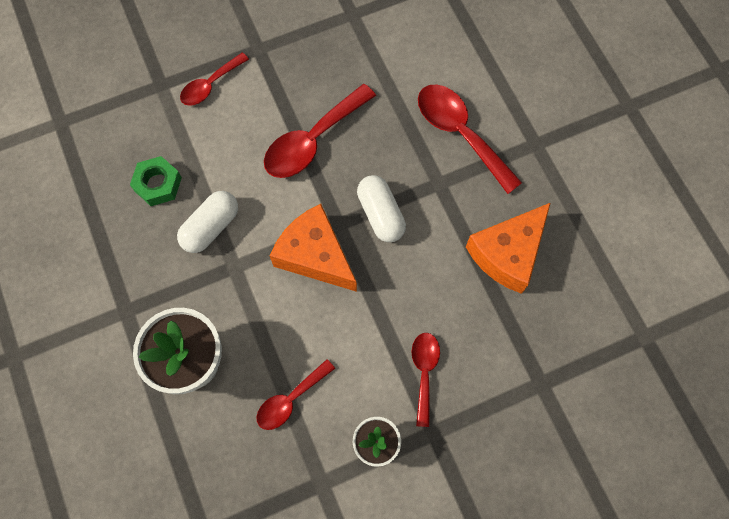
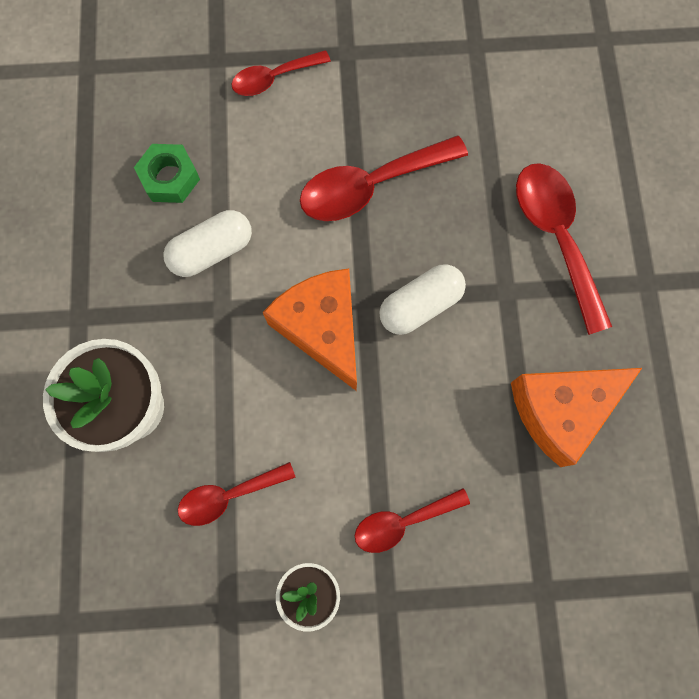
camera: 20 degrees right, 5 degrees up
white capsule [357,175,406,242] -> white capsule turned 60 degrees clockwise [379,264,466,335]
red spoon [412,333,440,427] -> red spoon turned 135 degrees counterclockwise [355,488,470,553]

